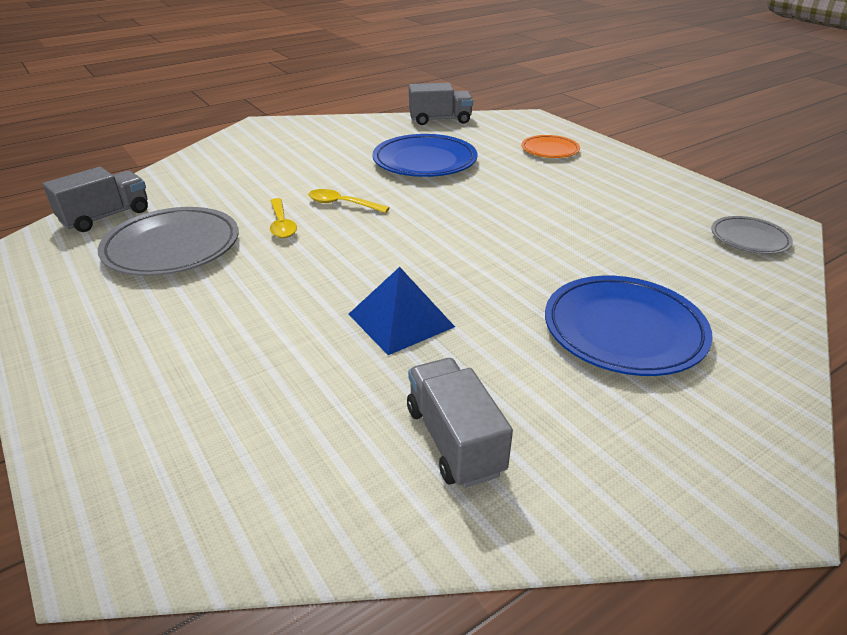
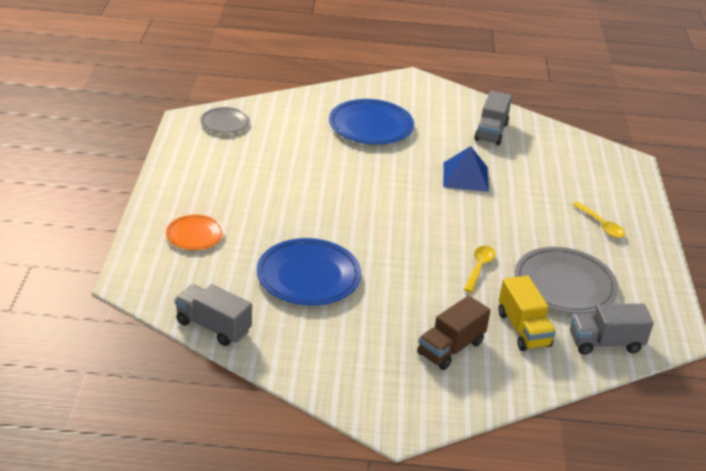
camera: 145 degrees left, 0 degrees up
yellow spoon [308,189,390,213] -> yellow spoon moved to [572,202,625,238]
none -> brown truck [417,295,491,370]
none -> yellow truck [498,276,556,351]

